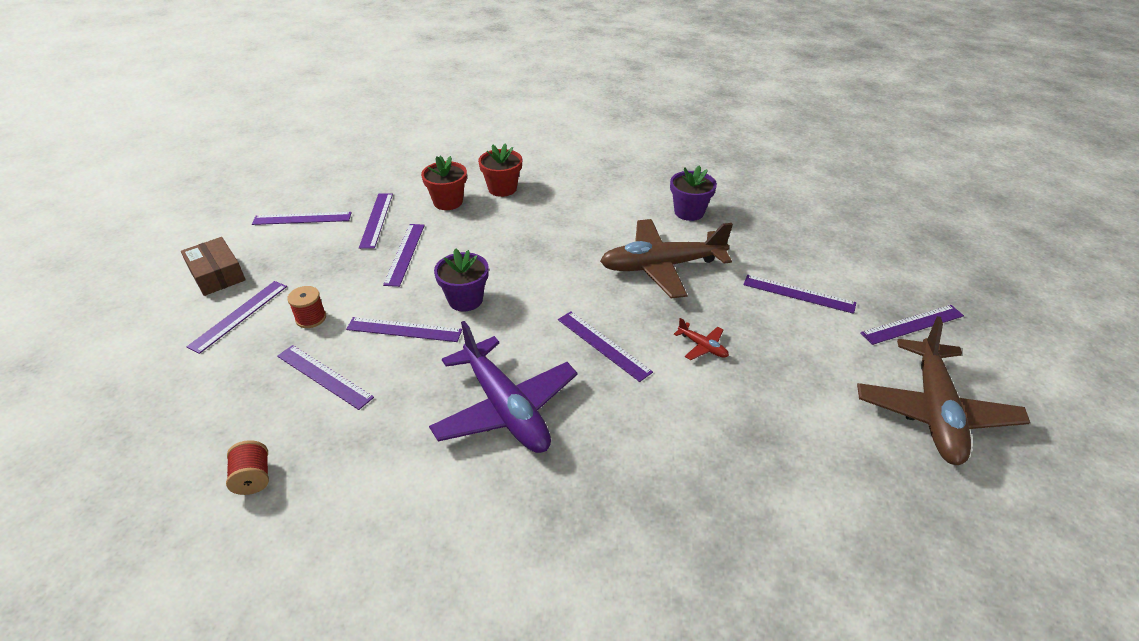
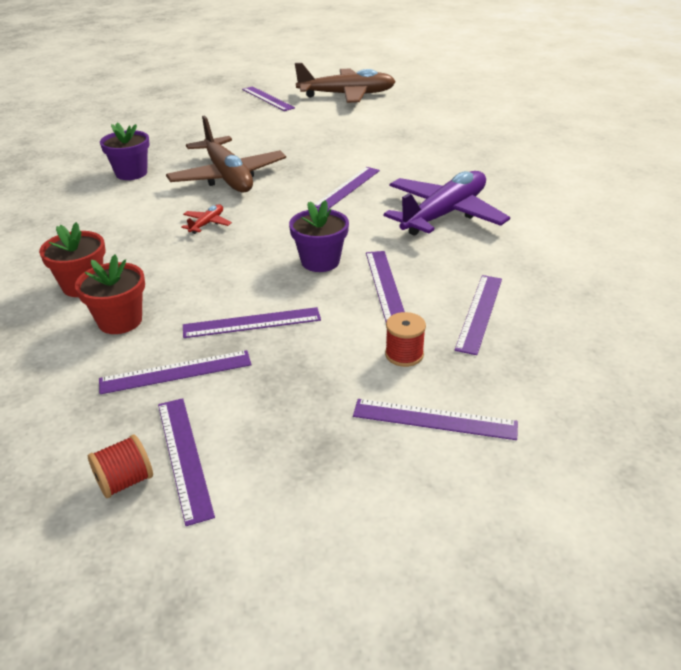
camera: 105 degrees left, 5 degrees down
brown box [181,237,246,296] -> none
red spool [226,440,269,495] -> red spool moved to [88,434,153,498]
red plane [674,318,729,360] -> red plane moved to [181,205,232,234]
purple ruler [743,275,856,314] -> none

